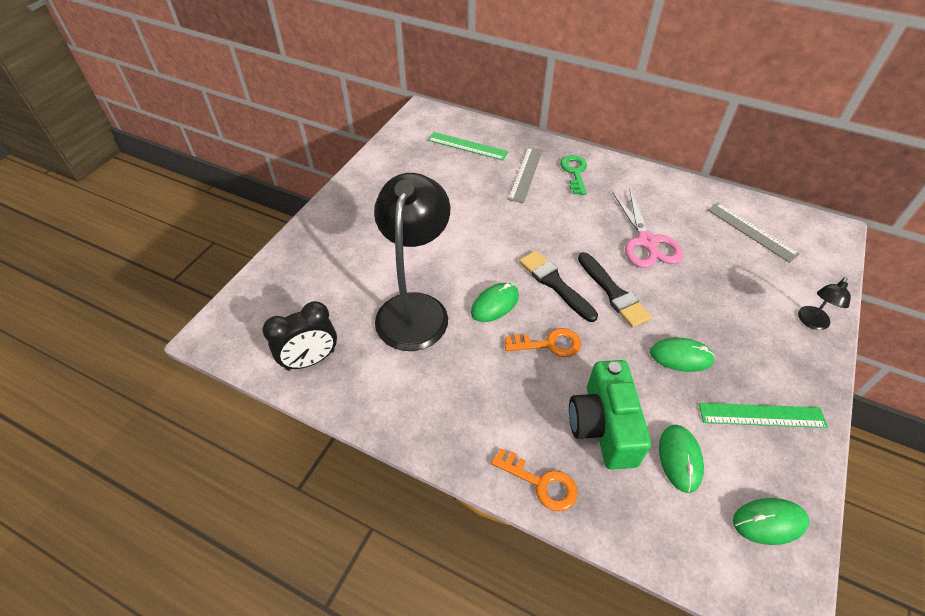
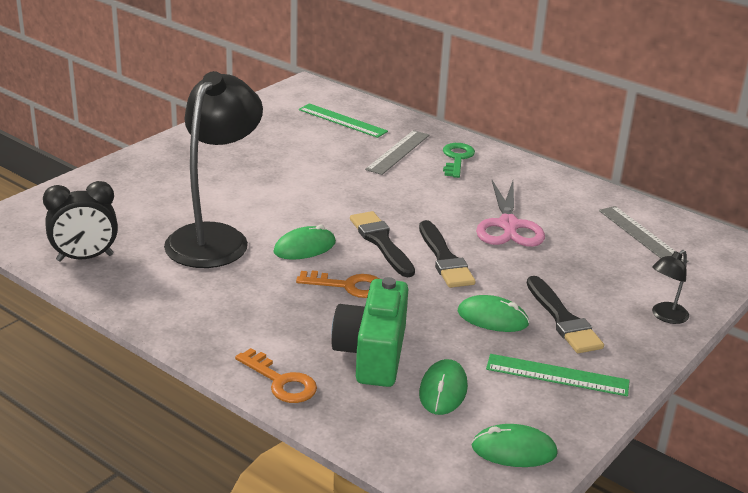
camera: 10 degrees right, 20 degrees down
none -> black brush [527,276,604,353]

